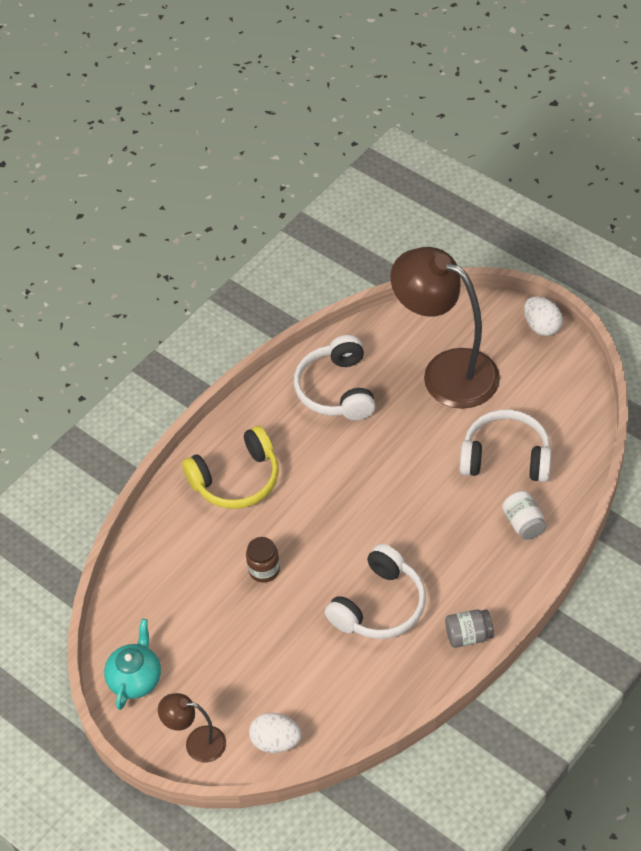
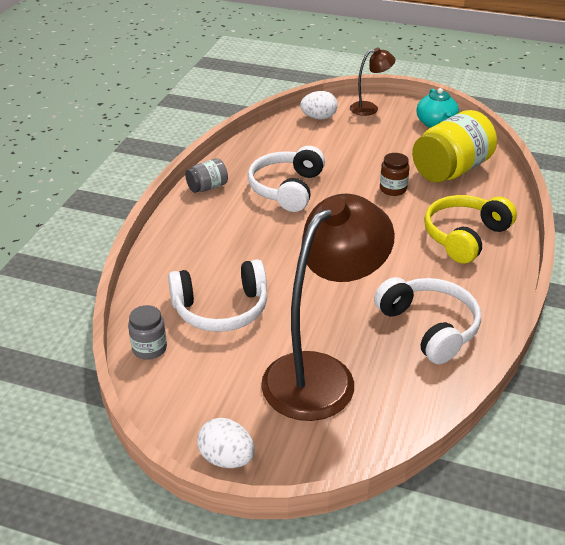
camera: 155 degrees right, 15 degrees down
brown lamp [390,247,500,409] -> brown lamp turned 60 degrees counterclockwise [261,193,395,421]
white jar [502,491,546,540] -> none
none -> grey jar [128,305,167,360]
none -> yellow jar [412,110,497,183]

